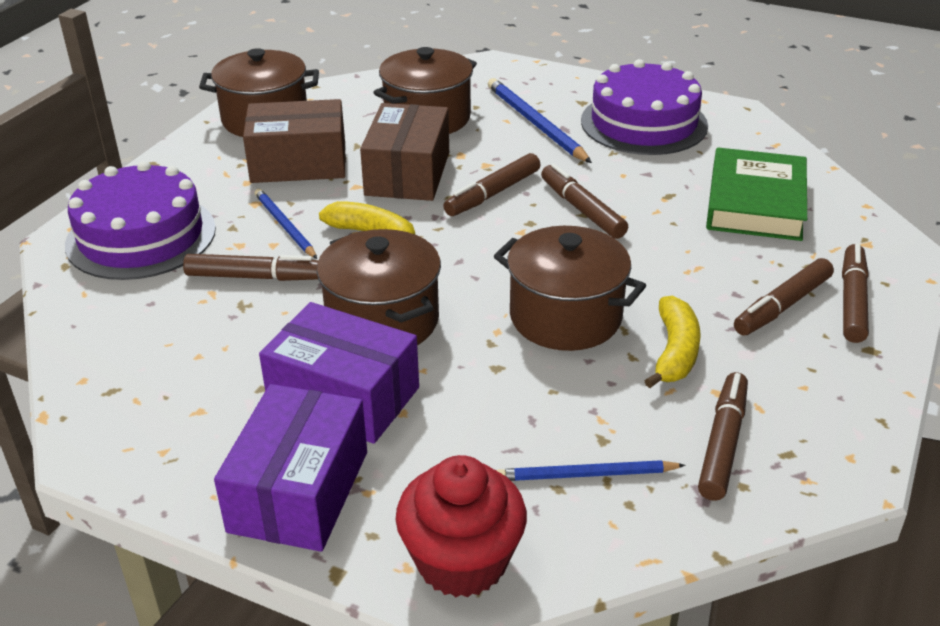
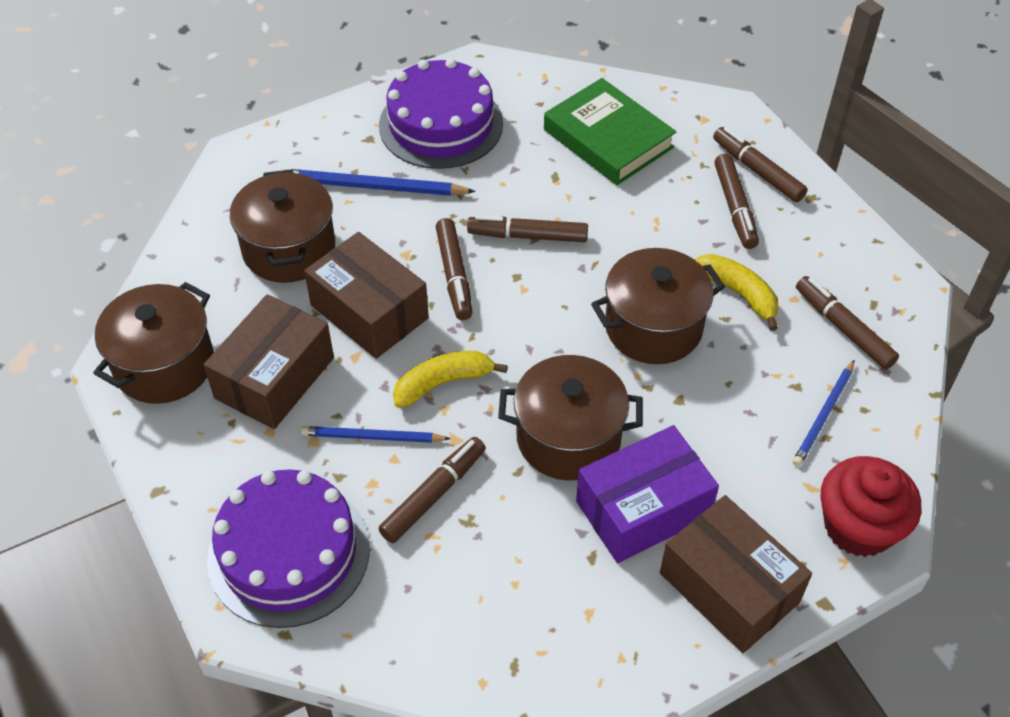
camera: 55 degrees left, 15 degrees up
purple box [214,384,367,552] -> brown box [660,495,812,653]

